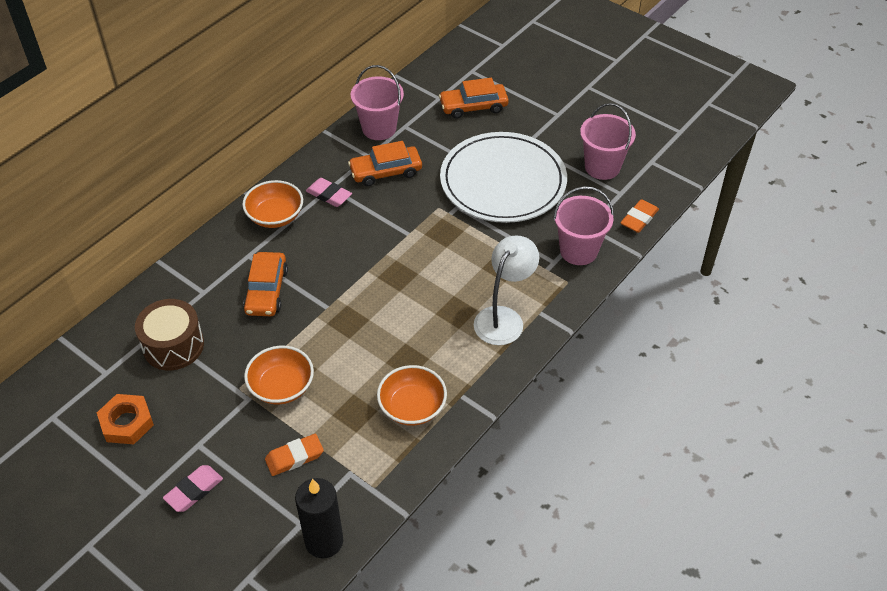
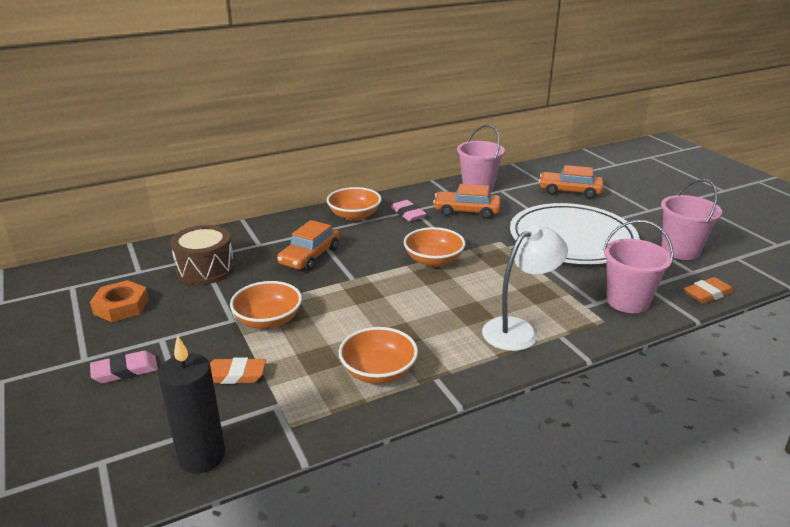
camera: 25 degrees right, 20 degrees down
none -> orange bowl [404,227,465,267]

